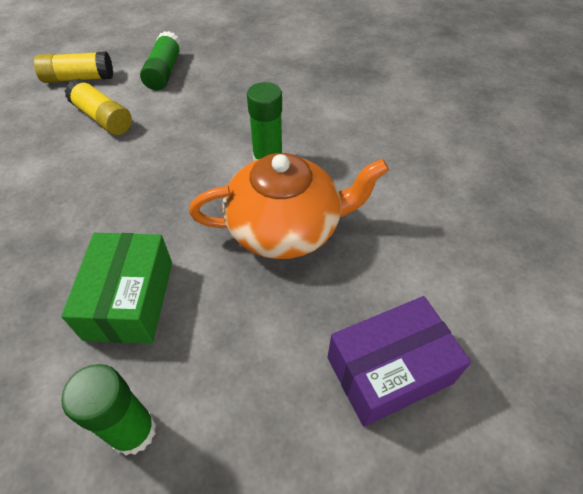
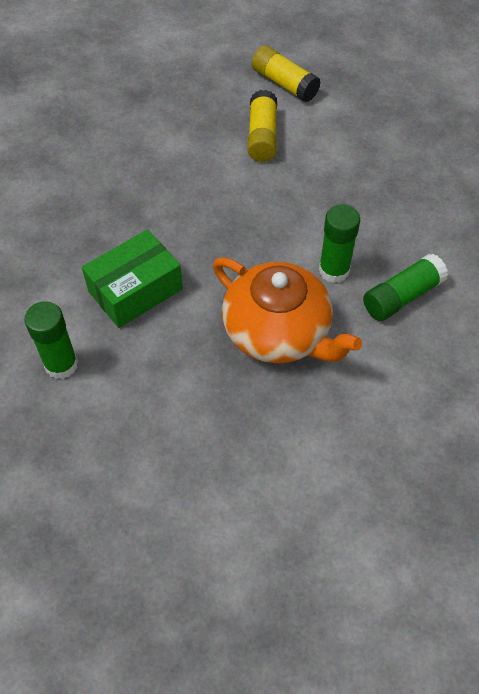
camera: 50 degrees right, 5 degrees up
green glue stick [140,31,182,91] -> green glue stick moved to [363,254,448,321]
purple box [328,296,471,427] -> none

